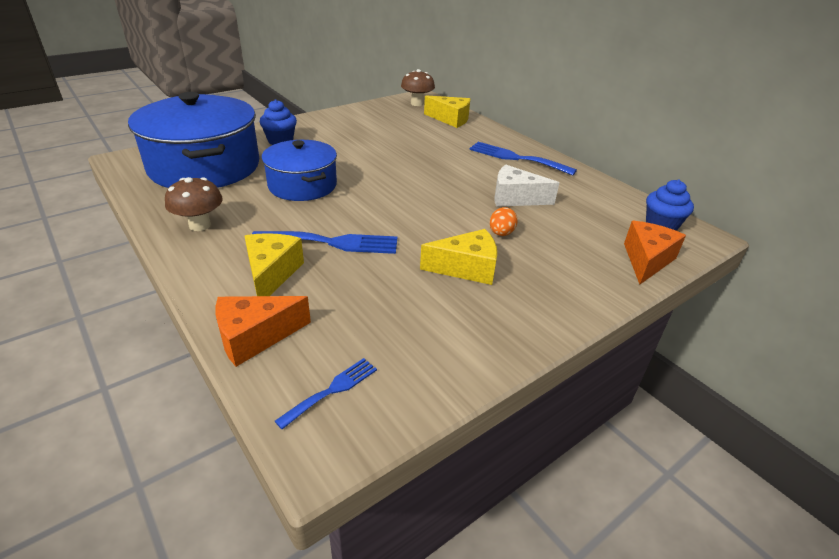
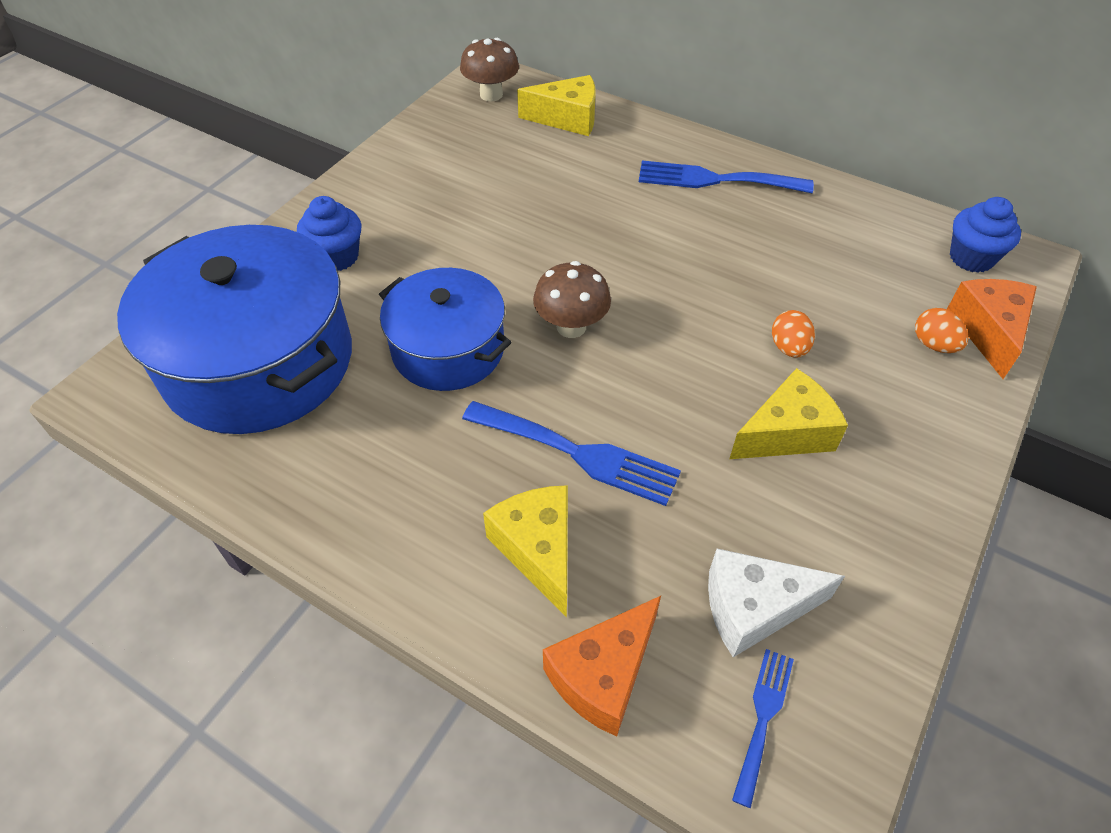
camera: 20 degrees left, 15 degrees up
brown mushroom [165,177,223,231] -> brown mushroom moved to [533,261,611,338]
blue fork [252,231,397,254] -> blue fork turned 45 degrees clockwise [462,401,681,506]
white cheese [494,165,559,207] -> white cheese moved to [708,549,845,657]
none -> orange egg [915,308,968,353]

